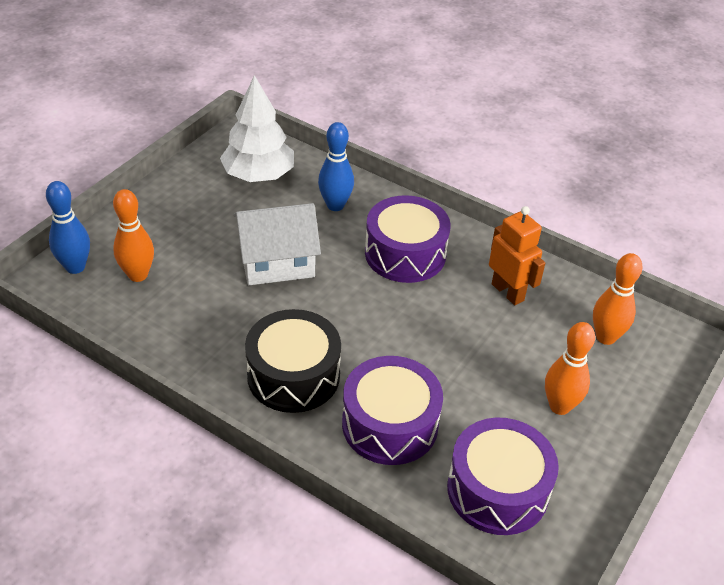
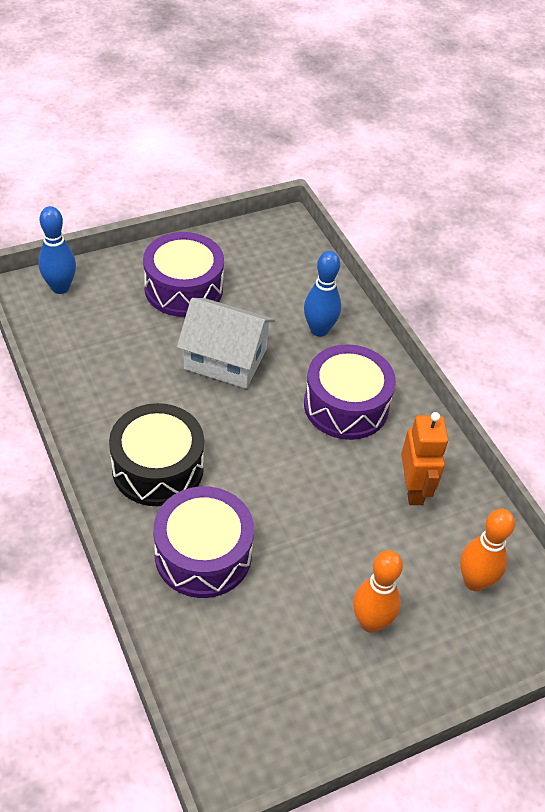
camera: 30 degrees right, 5 degrees up
orange bowling pin [113,189,154,282] -> none
white tree [220,75,294,182] -> none
purple drum [447,417,559,535] -> purple drum moved to [143,232,224,317]

